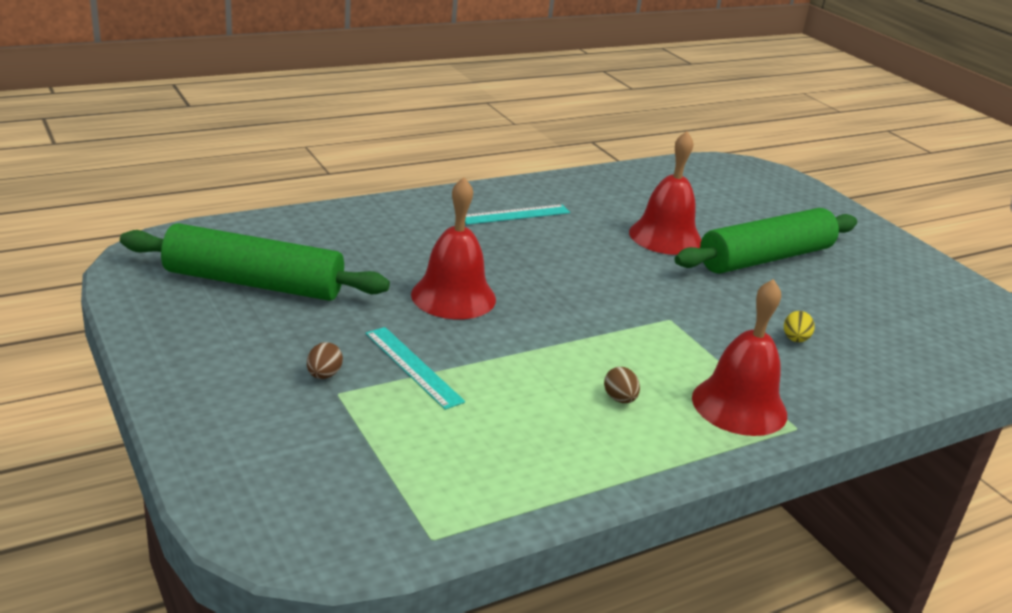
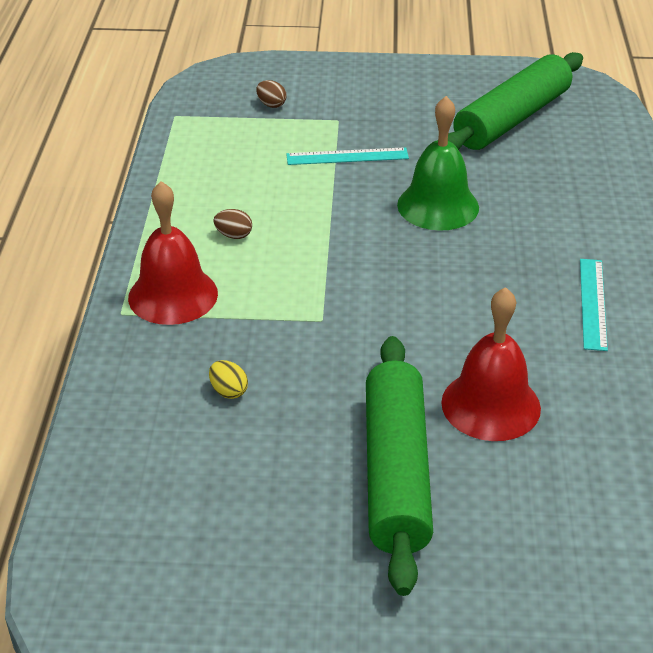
camera: 125 degrees right, 10 degrees up
brown egg [307,342,343,379] -> brown egg moved to [256,80,286,108]
red bell [411,177,496,319] -> green bell [397,96,479,231]

